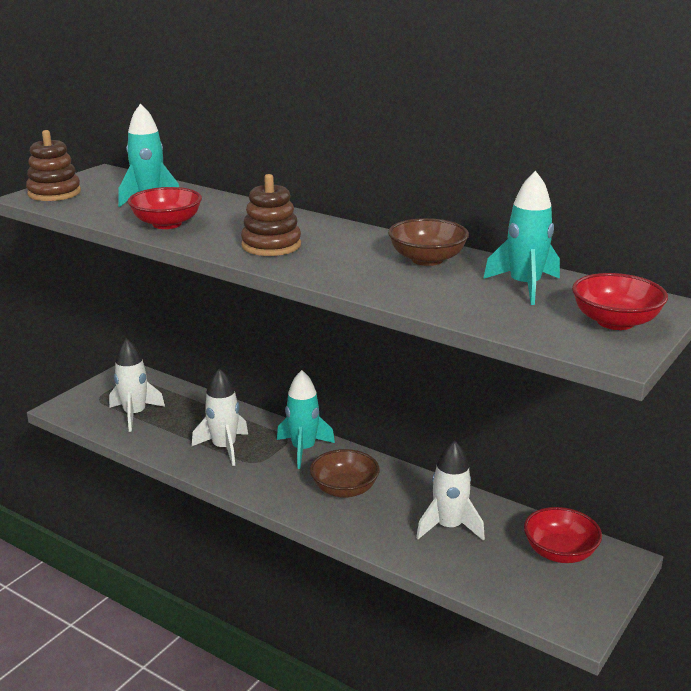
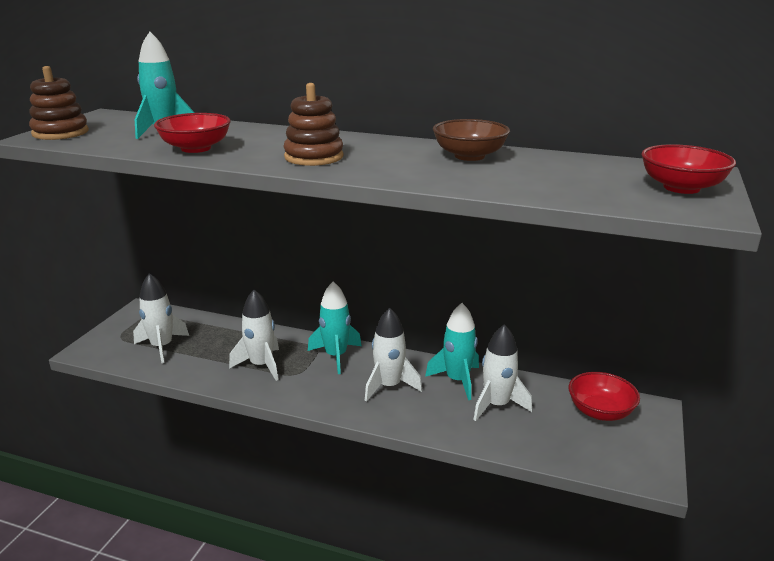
camera: 15 degrees left, 0 degrees up
brown bowl [310,449,380,498] -> white rocket [365,307,422,402]
turquoise rocket [483,171,560,305] -> turquoise rocket moved to [425,303,479,400]

